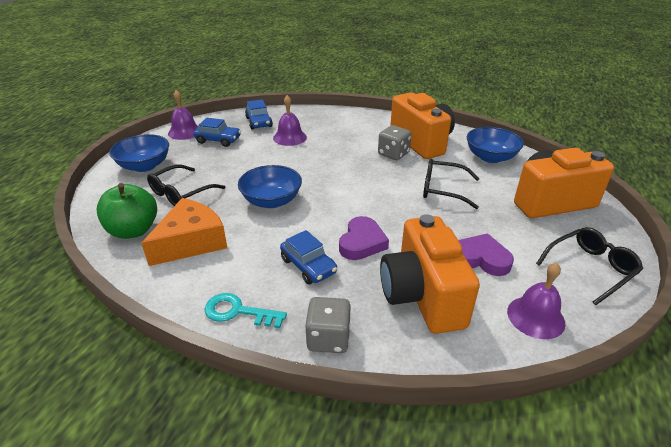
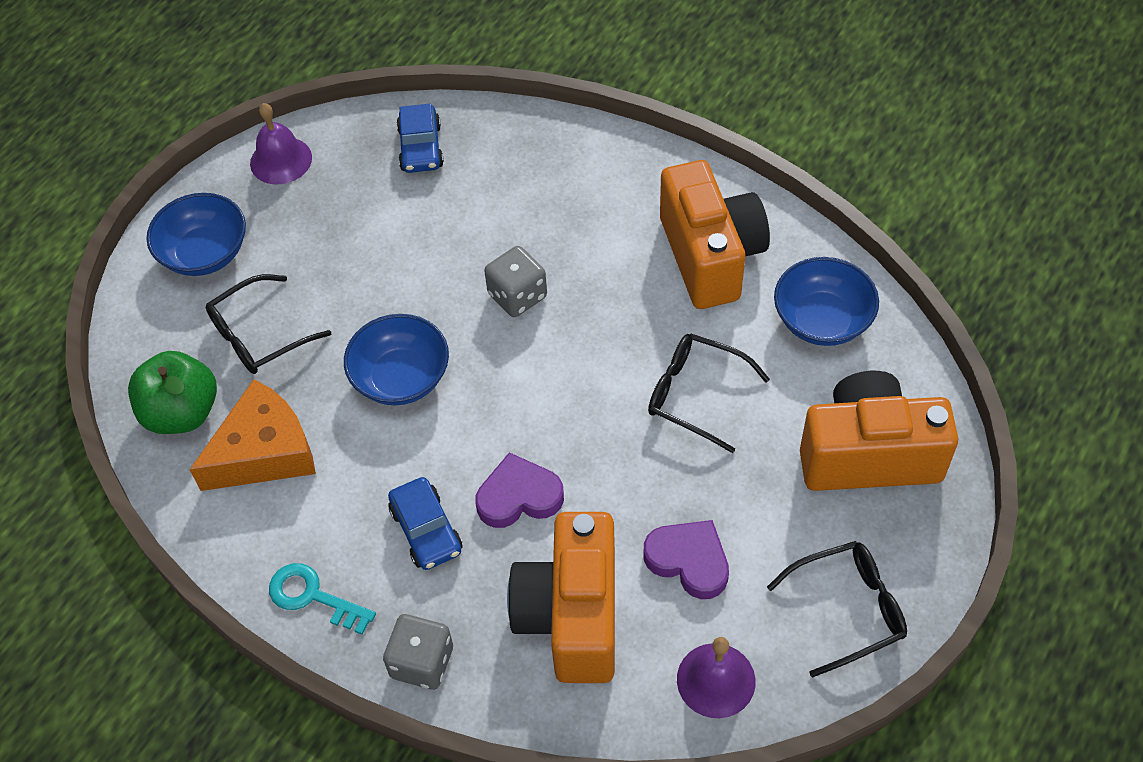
camera: 15 degrees right, 20 degrees up
blue car [193,118,241,147] -> none
purple bell [273,95,307,146] -> none
purple heart [339,216,389,260] -> purple heart turned 135 degrees counterclockwise [476,452,564,528]
grey dice [378,125,412,160] -> grey dice moved to [484,246,547,317]

